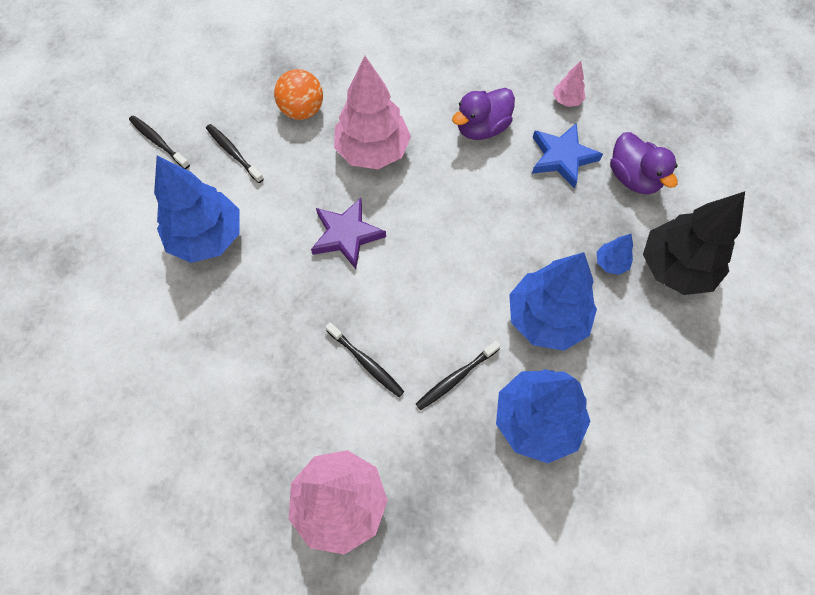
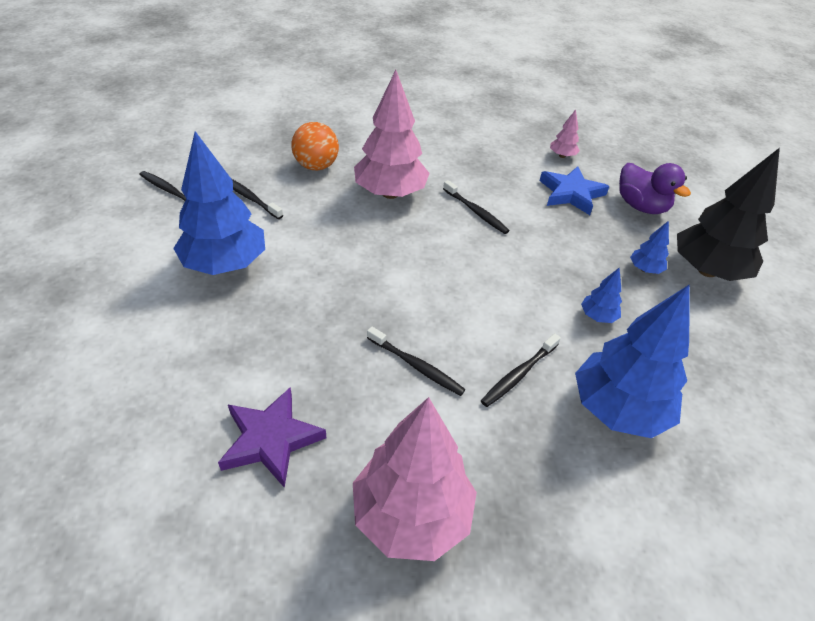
camera: 10 degrees left, 20 degrees down
purple star [311,198,386,269] -> purple star moved to [218,387,326,488]
purple duck [452,88,515,140] -> none
blue tree [509,252,597,351] -> blue tree [581,268,622,323], size x0.44
none -> black toothbrush [443,180,510,234]

